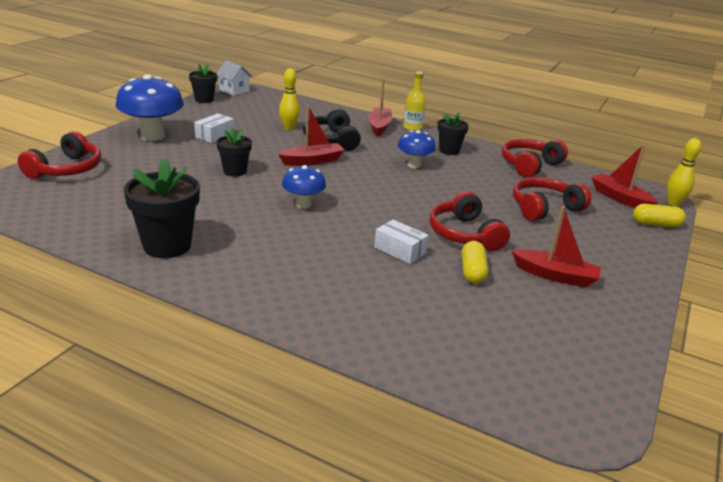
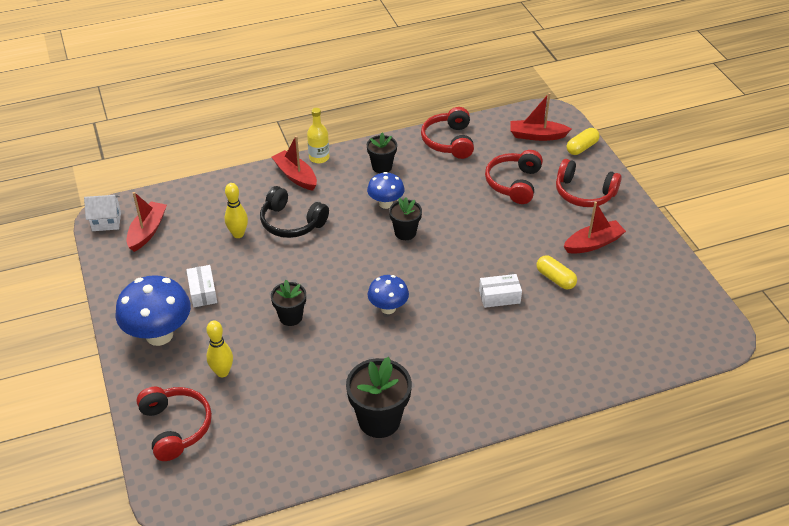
camera: 45 degrees left, 15 degrees up
black flower pot [189,64,217,103] -> black flower pot moved to [389,197,422,240]
red boat [278,105,345,166] -> red boat moved to [127,192,167,252]
red headphones [430,191,510,251] -> red headphones moved to [556,159,622,207]
yellow bowling pin [667,138,701,206] -> yellow bowling pin moved to [206,320,233,377]

